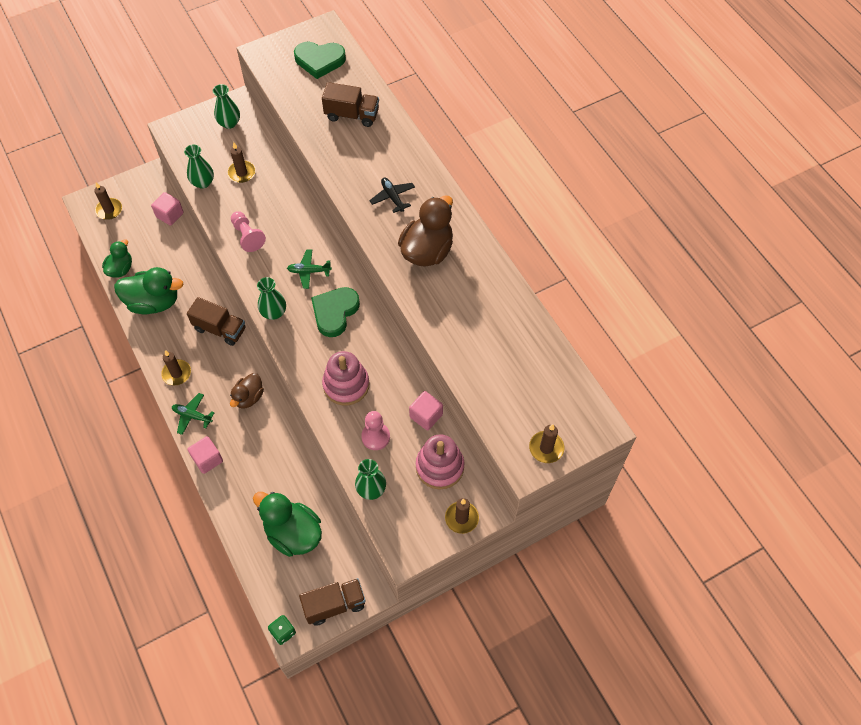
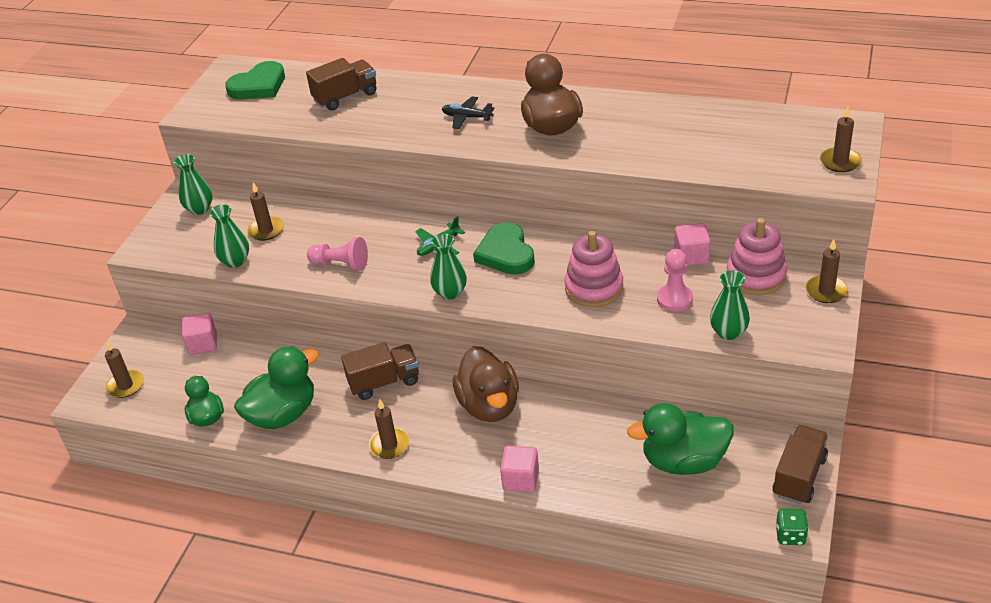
camera: 40 degrees left, 20 degrees down
green plane [172,393,215,435] -> none
brown duck [230,373,264,409] -> brown duck [453,346,519,422], size x1.67

